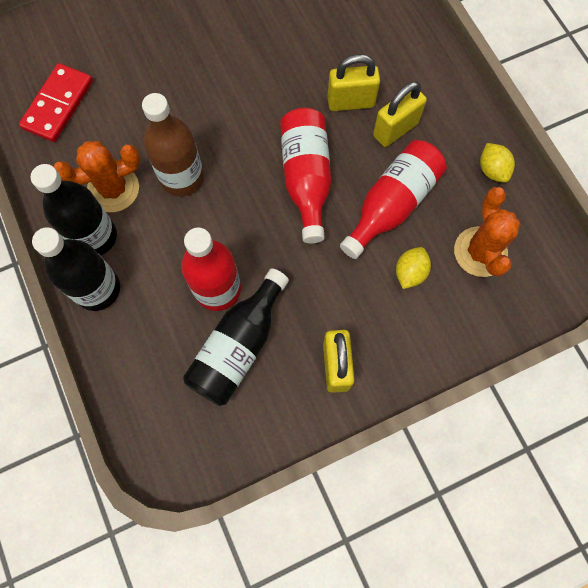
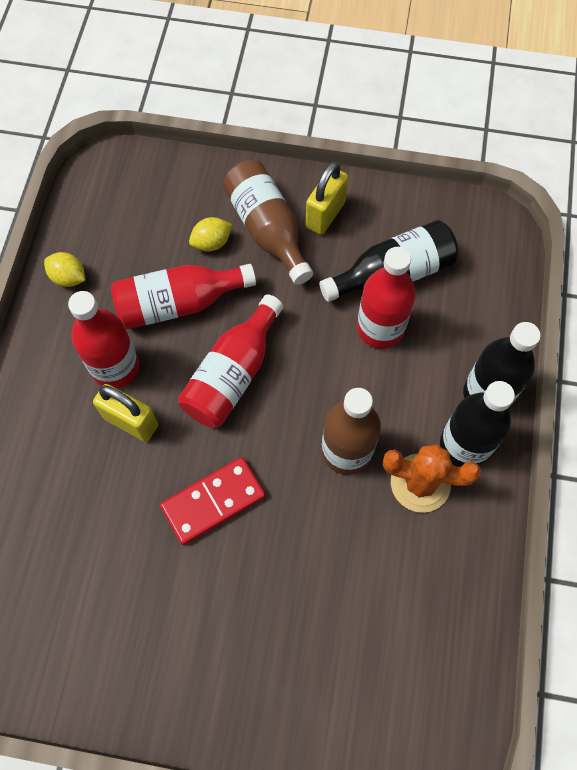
camera: 145 degrees left, 5 degrees down
red domino [19,63,93,142] -> red domino moved to [160,457,265,545]
yellow padlock [373,81,427,147] -> red bottle [68,291,139,388]
orange cactus [454,187,521,277] -> none
yellow lemon [480,143,515,183] -> yellow lemon turned 75 degrees counterclockwise [44,252,86,287]
none -> brown bottle [223,160,313,285]

